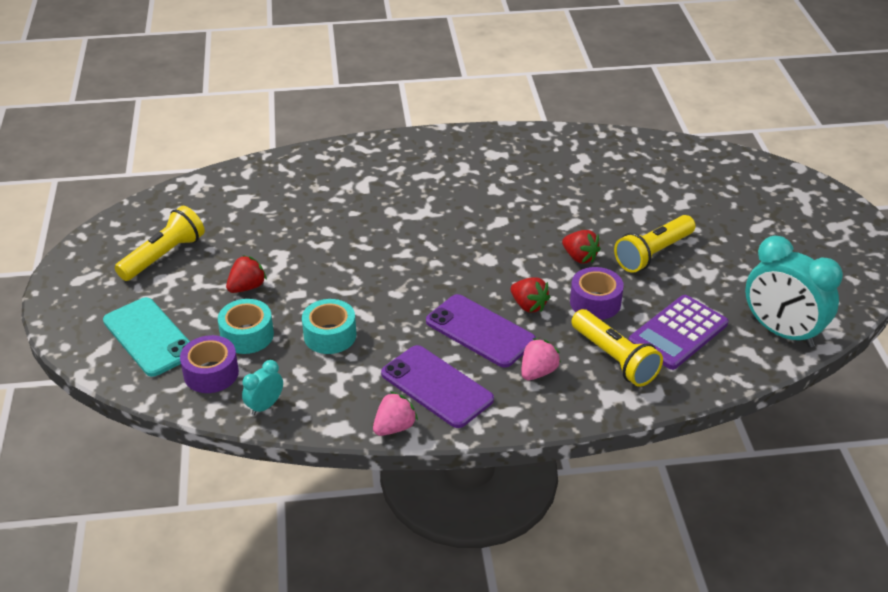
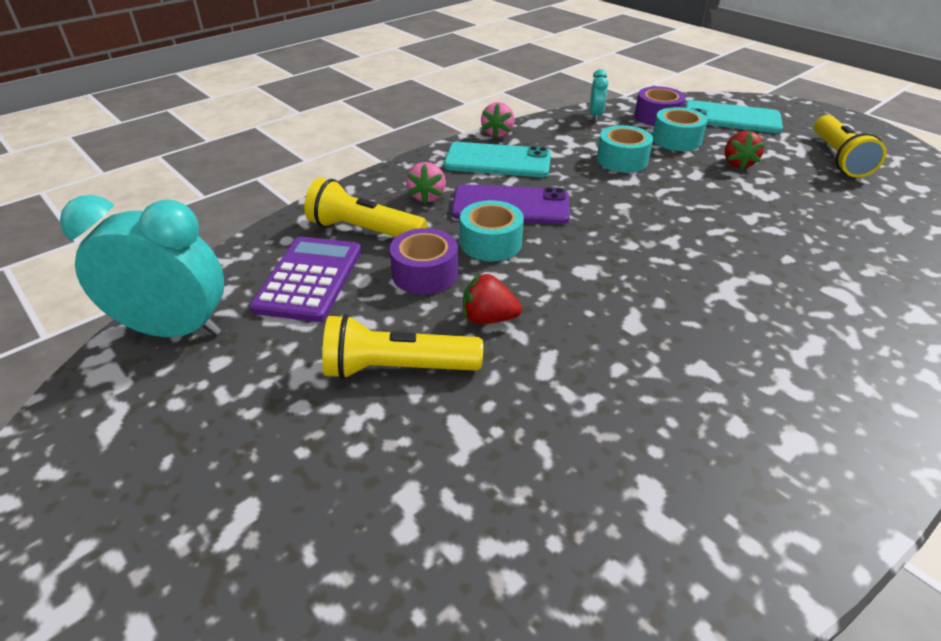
camera: 145 degrees right, 0 degrees up
purple phone [381,345,494,428] -> turquoise phone [444,142,551,177]
red strawberry [511,277,550,313] -> turquoise tape [460,200,524,261]
yellow flashlight [614,215,695,273] -> yellow flashlight turned 105 degrees counterclockwise [322,314,483,379]

